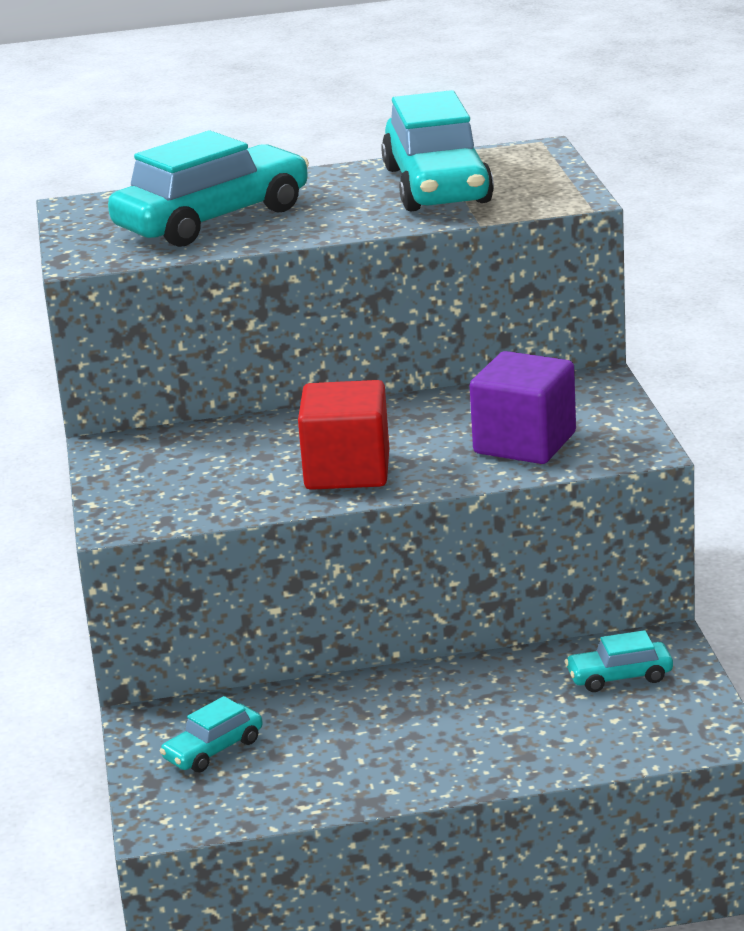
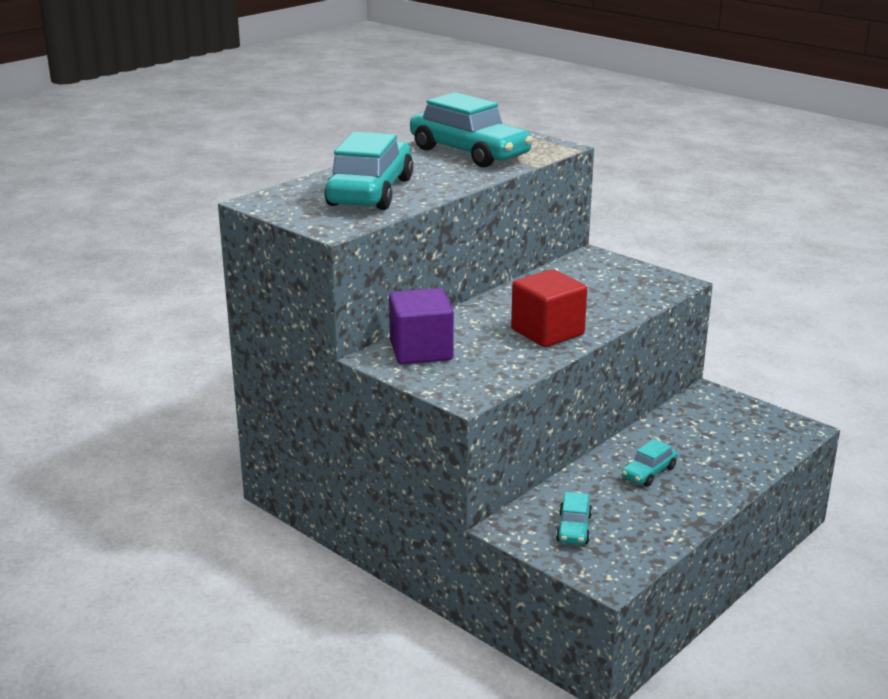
camera: 40 degrees left, 0 degrees up
purple cube [470,351,576,464] -> purple cube moved to [389,288,454,364]
turquoise car [565,630,673,692] -> turquoise car moved to [622,439,678,486]

